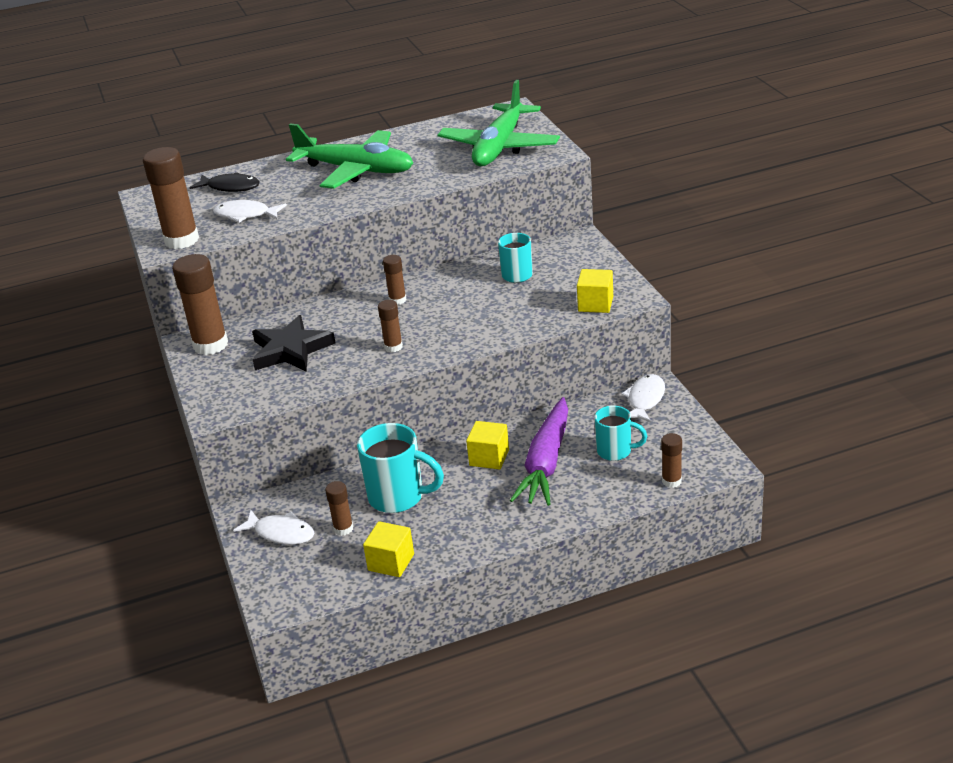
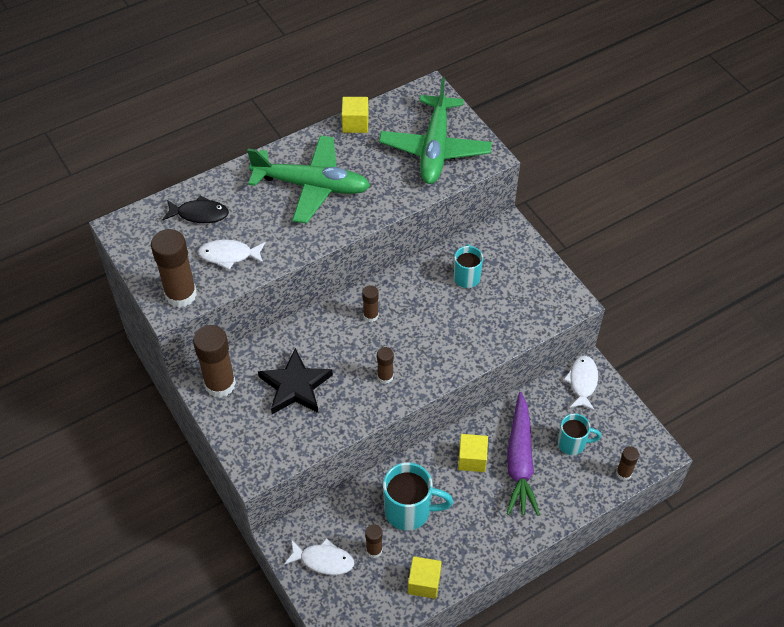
camera: 15 degrees left, 20 degrees up
yellow cube [577,269,613,313] -> yellow cube moved to [342,97,369,133]

